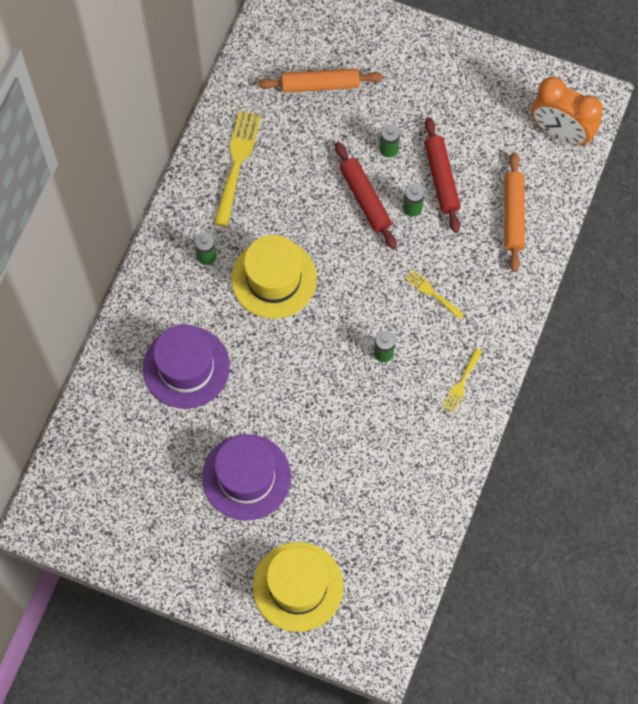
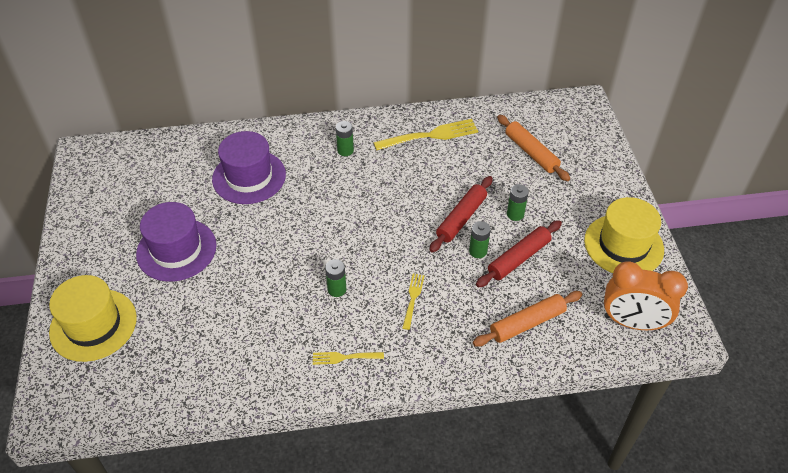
camera: 60 degrees right, 20 degrees down
yellow hat [231,235,317,319] -> yellow hat moved to [584,197,664,273]
orange clock [531,77,603,146] -> orange clock turned 75 degrees counterclockwise [604,261,688,330]

